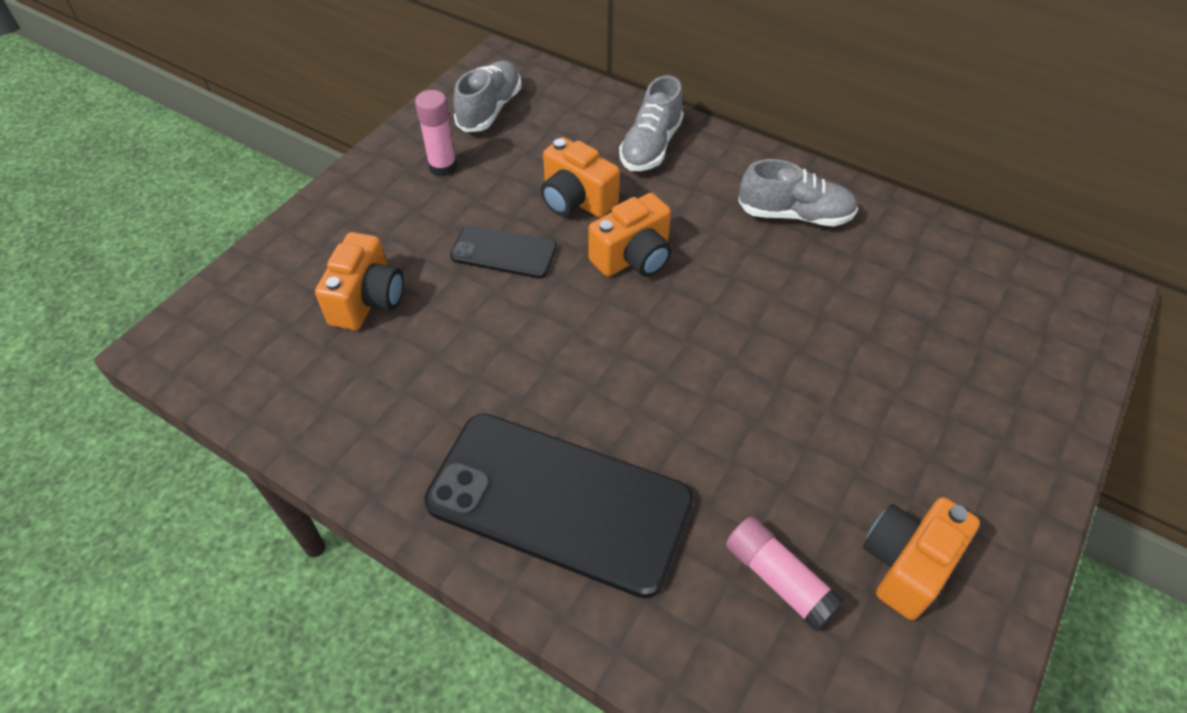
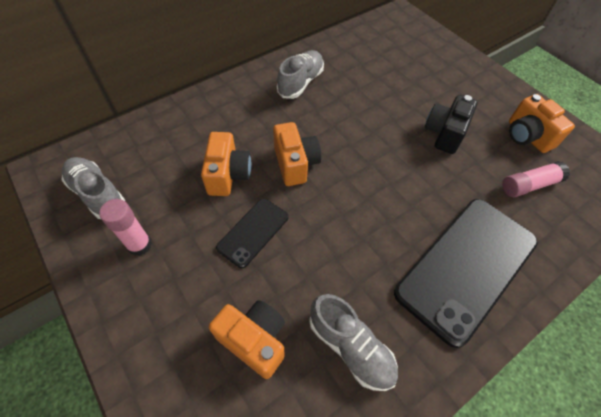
camera: 70 degrees left, 5 degrees up
orange camera [541,137,620,218] -> orange camera turned 60 degrees counterclockwise [201,132,251,196]
grey shoe [619,75,684,171] -> grey shoe moved to [309,294,398,391]
none -> black camera [425,95,477,154]

